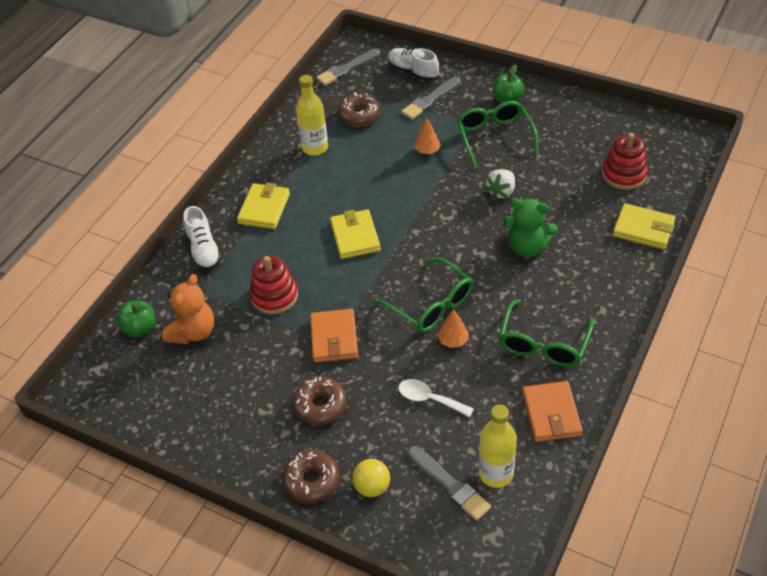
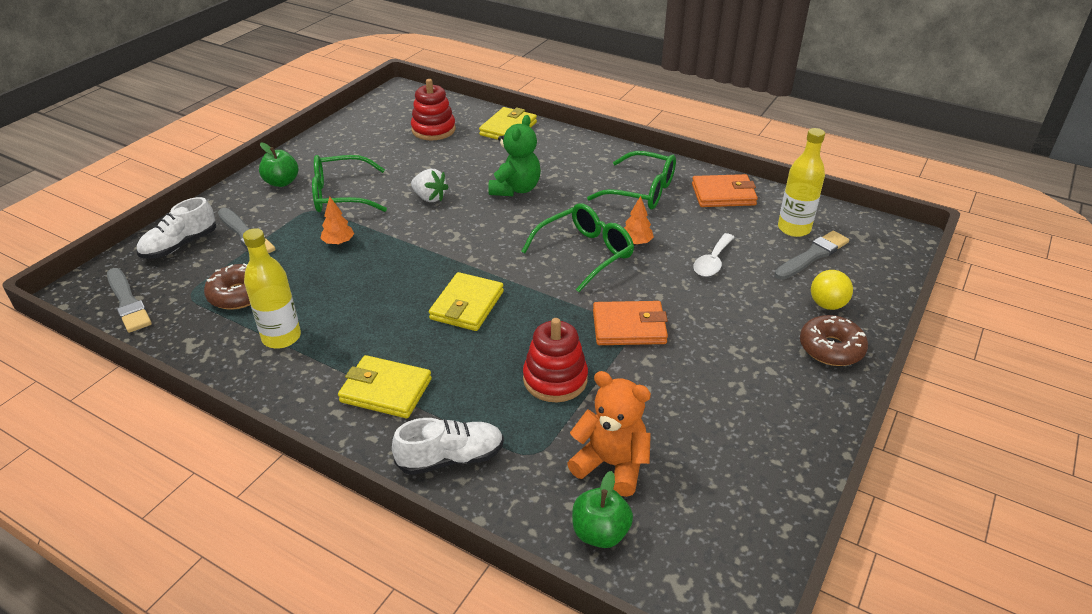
camera: 90 degrees left, 10 degrees down
brown donut [292,376,347,426] -> none
yellow wallet [330,209,381,259] -> yellow wallet turned 60 degrees counterclockwise [429,272,504,331]

